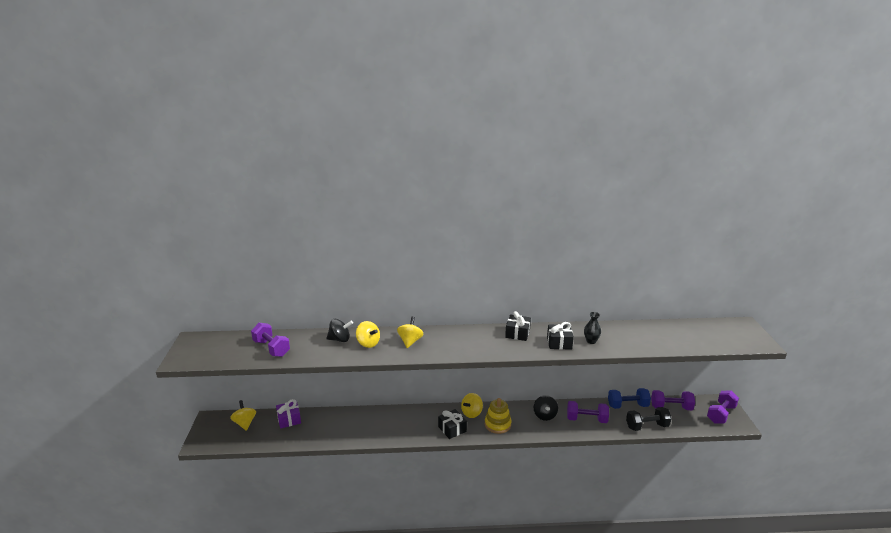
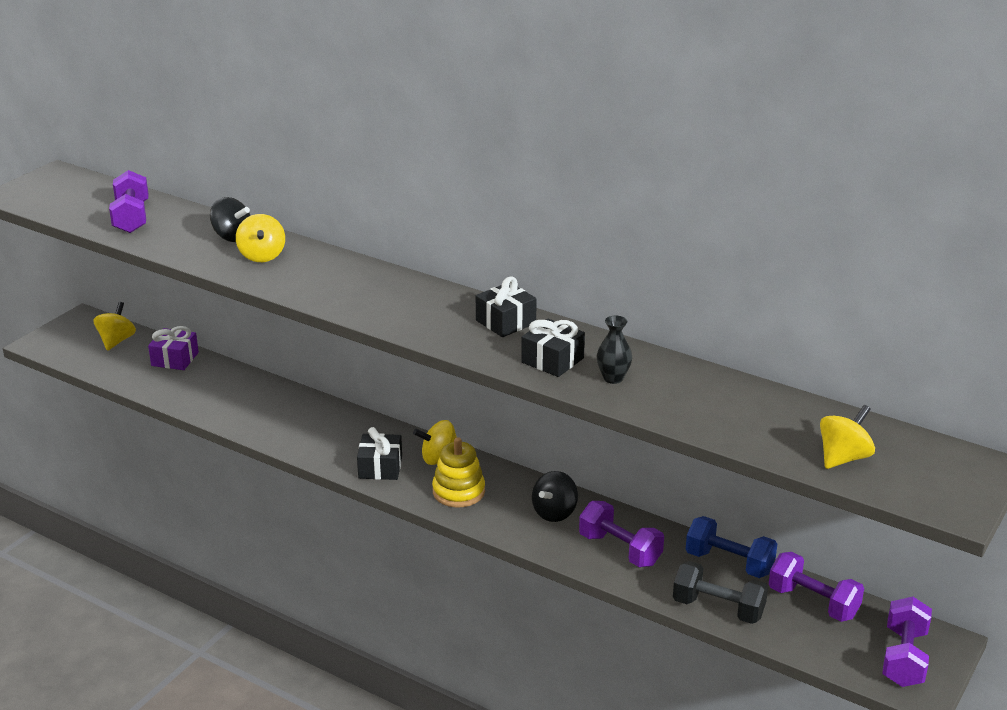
camera: 35 degrees right, 5 degrees up
yellow spinning top [397,317,423,348] -> yellow spinning top moved to [820,405,875,469]
purple dumbbell [707,390,739,424] -> purple dumbbell turned 60 degrees counterclockwise [882,597,932,687]

